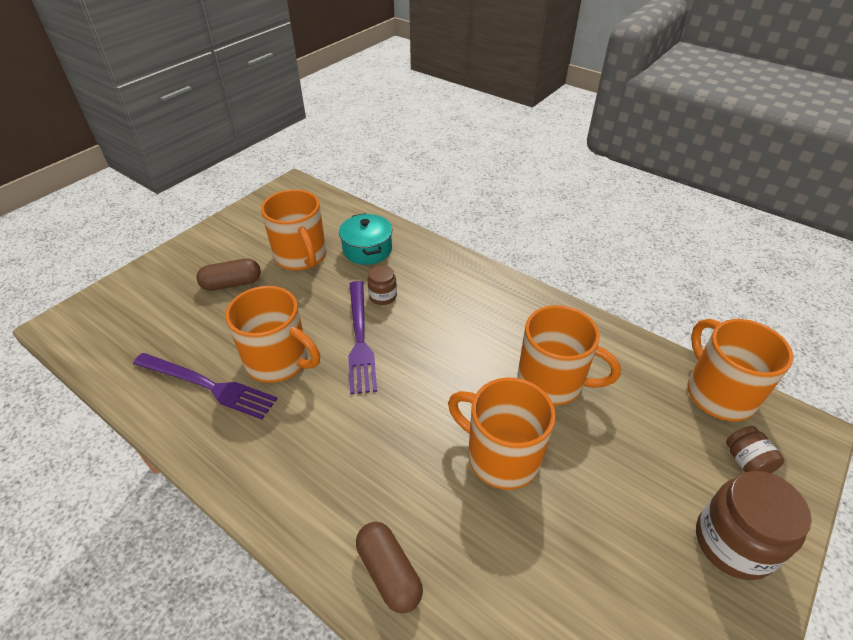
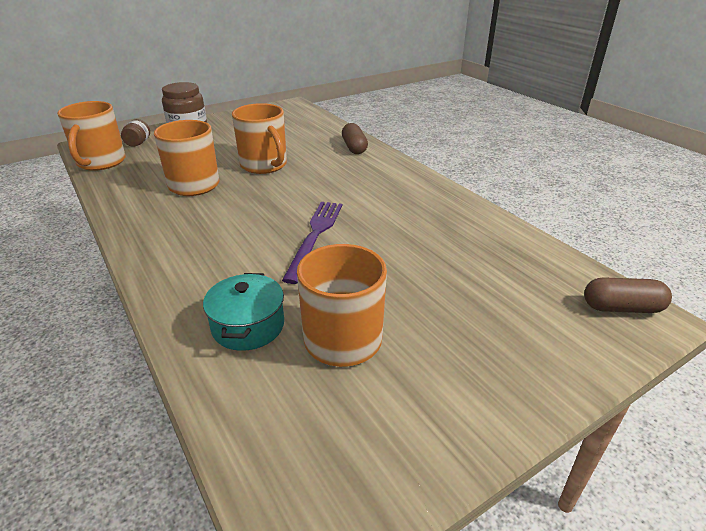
camera: 160 degrees left, 10 degrees down
purple fork [133,353,277,420] -> none
brown capsule [196,258,261,291] -> brown capsule moved to [584,277,672,313]
orange mug [225,286,320,383] -> none
brown jar [367,265,397,305] -> none

